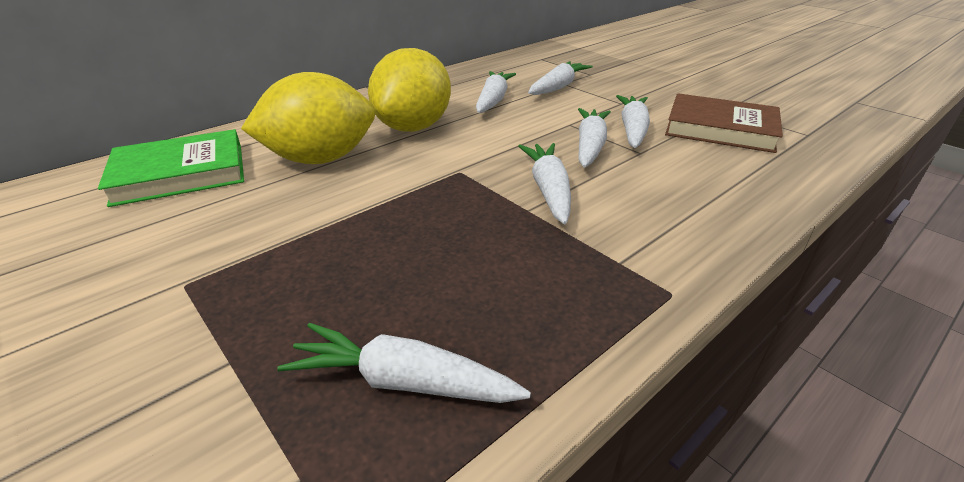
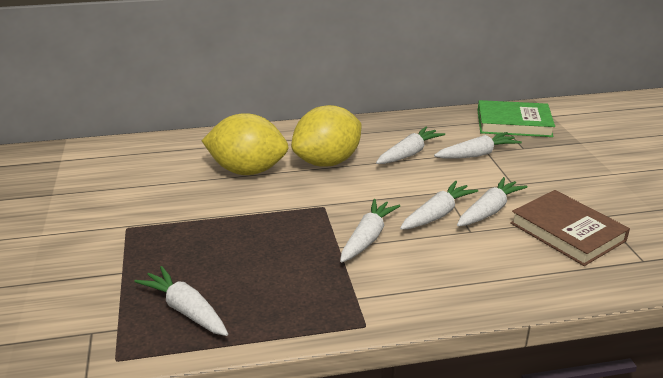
camera: 30 degrees right, 5 degrees down
green book [98,129,244,207] -> green book moved to [478,100,555,137]

